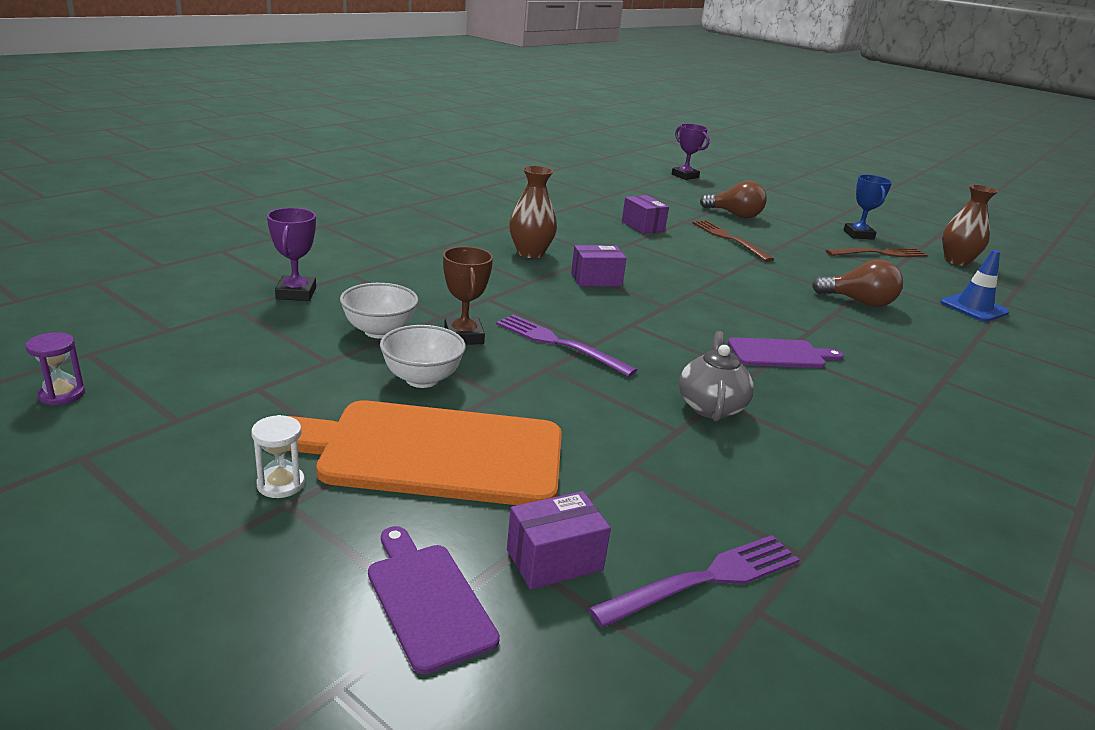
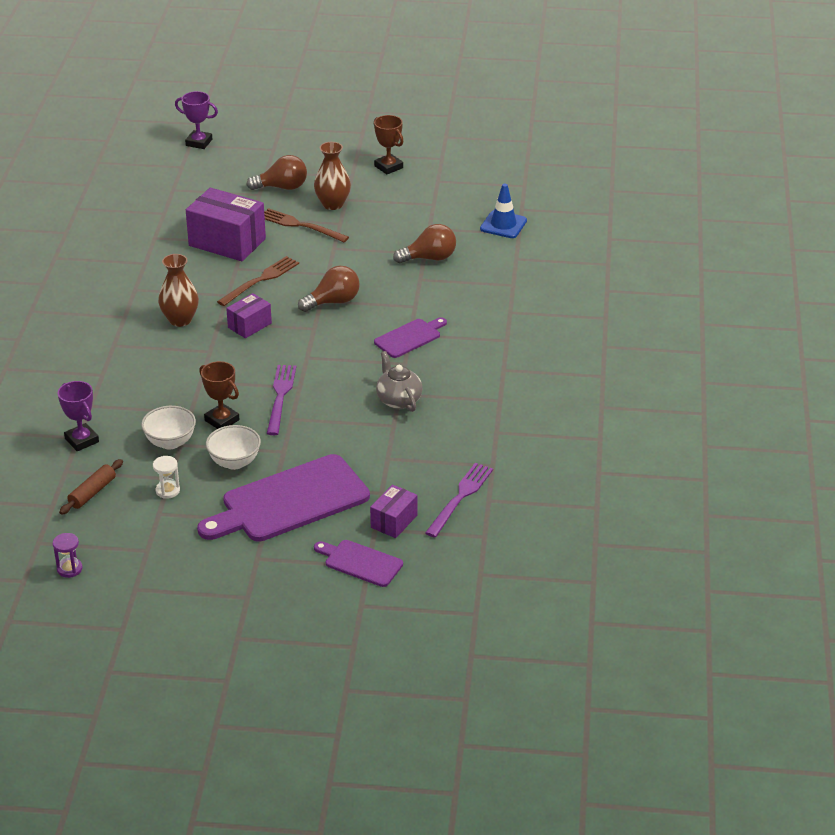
camera: 30 degrees left, 10 degrees up
white hourglass [251,415,305,498] -> white hourglass moved to [153,456,180,499]
orange cutting board [288,400,562,505] -> purple cutting board [197,454,370,541]
purple fork [496,315,637,377] -> purple fork turned 90 degrees clockwise [267,365,296,435]
purple box [622,195,669,234] -> purple box [186,188,266,261], size x1.86
brown fork [826,248,928,257] -> brown fork moved to [217,256,299,306]
blue trophy [844,175,892,240] -> brown trophy [374,115,404,175]
brown vase [942,184,998,266] -> brown vase moved to [314,142,351,210]
none -> brown rolling pin [59,459,123,515]
none -> brown light bulb [298,266,360,312]

